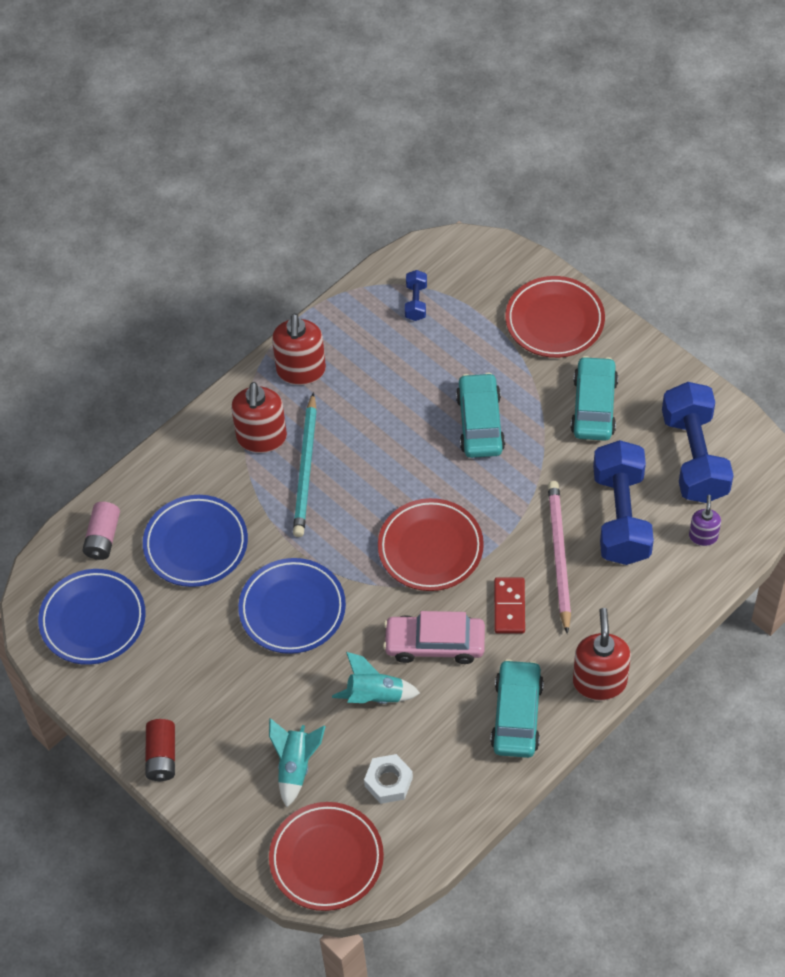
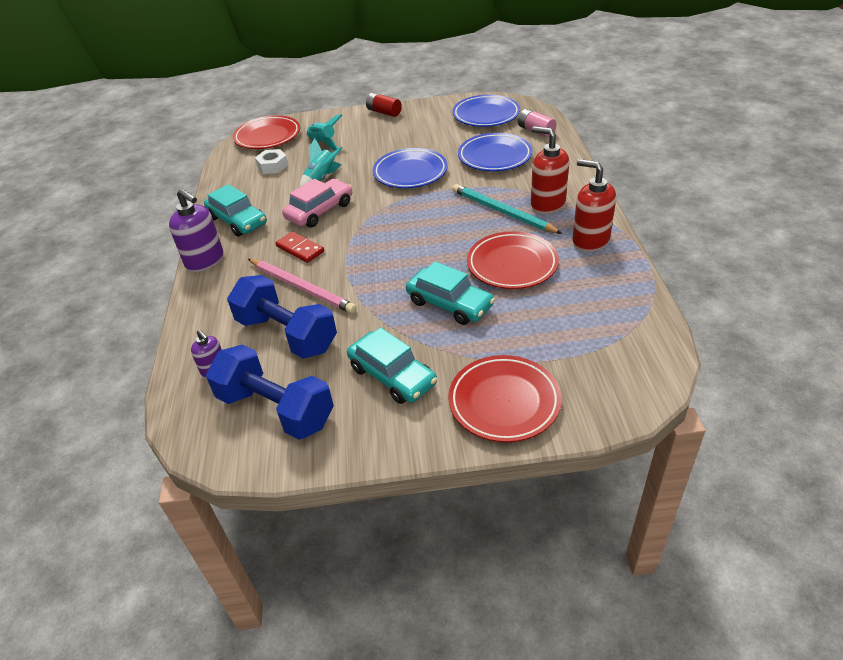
camera: 130 degrees right, 15 degrees down
red plate [378,498,484,591] -> red plate moved to [467,231,559,289]
blue dumbbell [405,270,427,321] -> none
red soap dispenser [573,608,631,700] -> purple soap dispenser [169,188,224,272]

